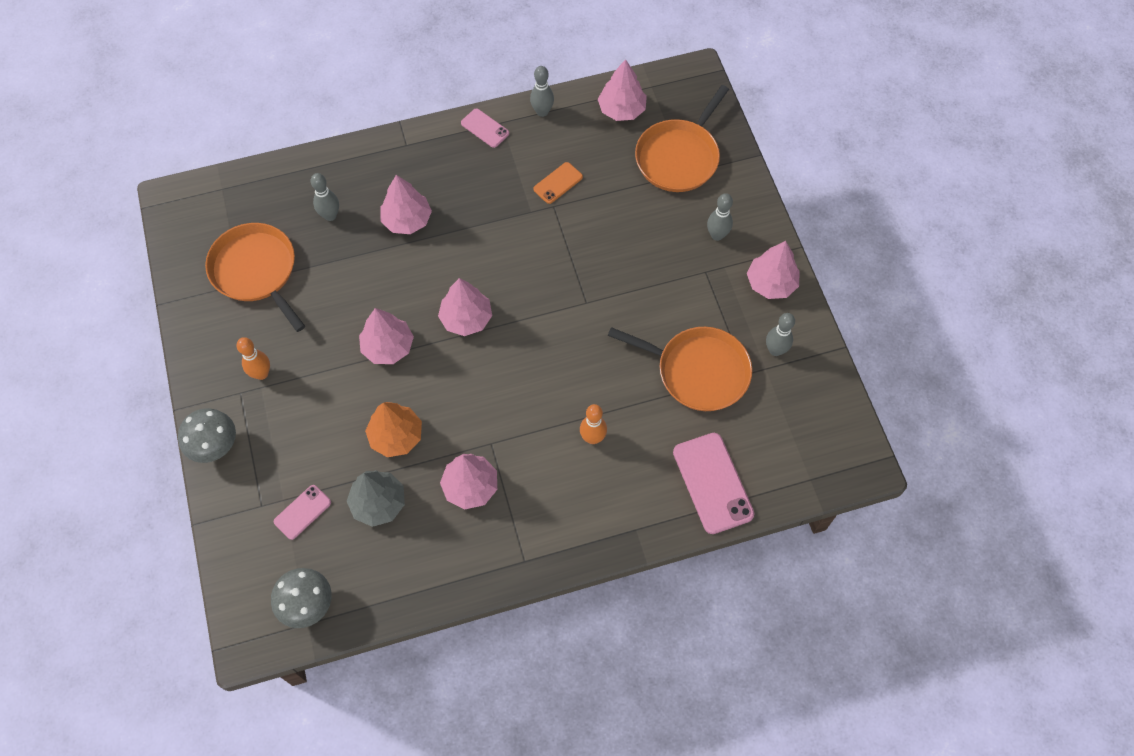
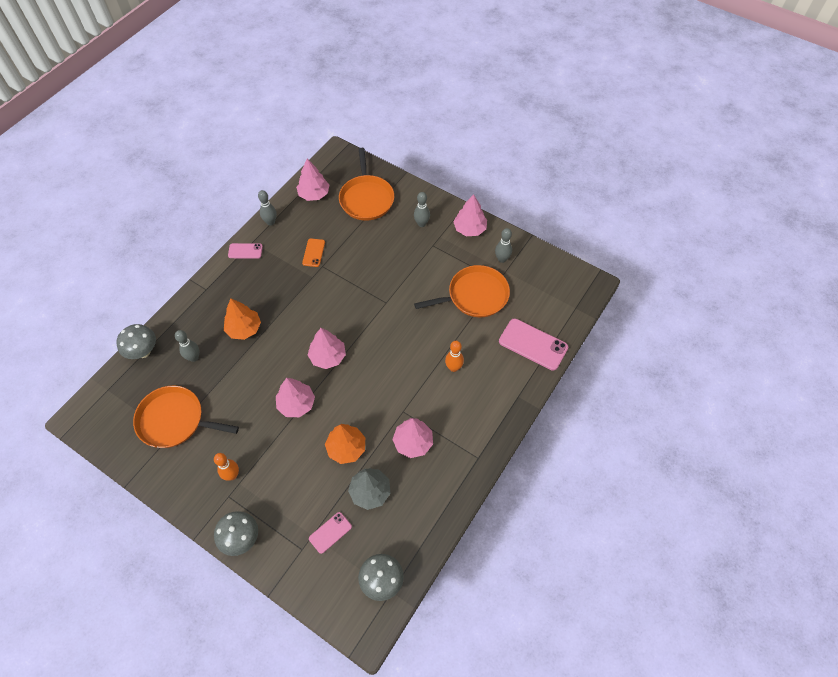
camera: 40 degrees left, 5 degrees down
pink phone [274,485,331,540] -> pink phone turned 45 degrees clockwise [309,512,352,554]
pink tree [381,175,432,234] -> orange tree [224,298,261,340]
none -> grey mushroom [116,324,156,359]

